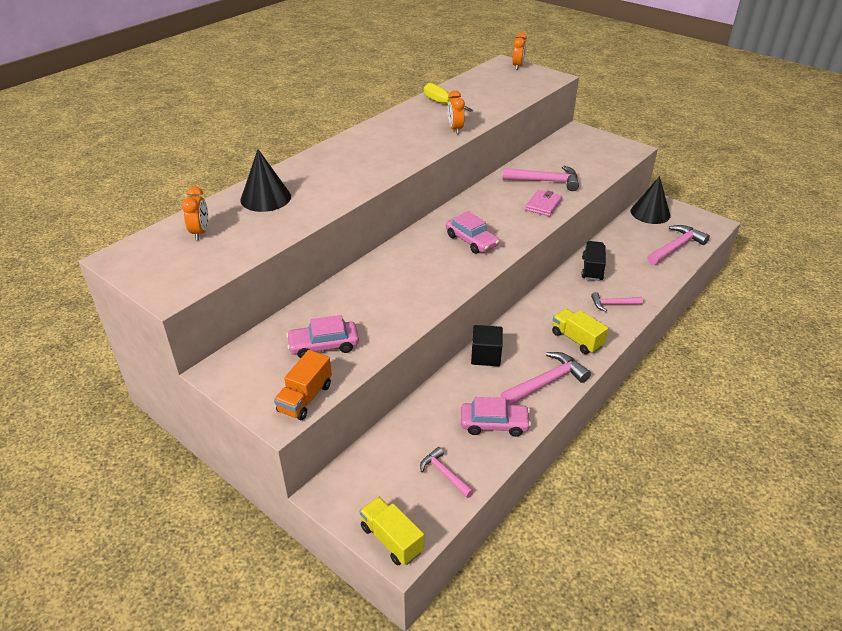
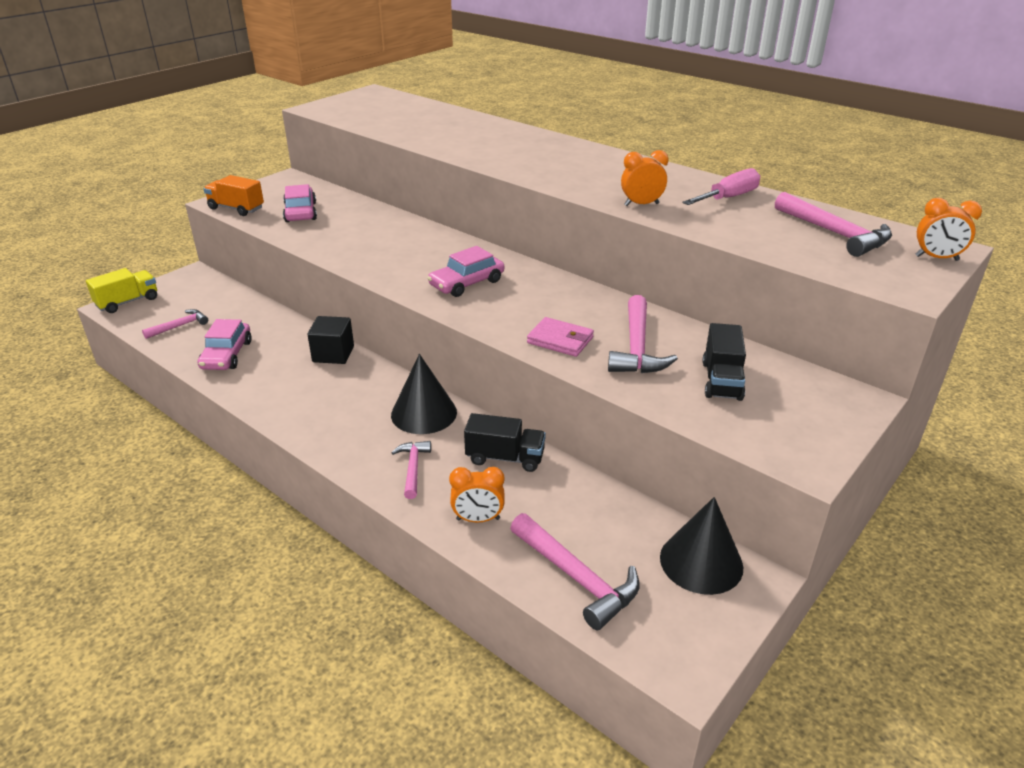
camera: 90 degrees right, 5 degrees down
orange clock [182,186,208,240] -> orange clock moved to [449,467,505,522]
black cone [240,149,291,212] -> black cone moved to [391,354,457,434]
yellow screwdriver [424,83,474,112] -> pink screwdriver [682,168,760,205]
pink hammer [501,352,591,405] -> pink hammer moved to [775,192,892,257]
yellow truck [552,309,608,354] -> none
none -> black truck [703,323,746,401]

